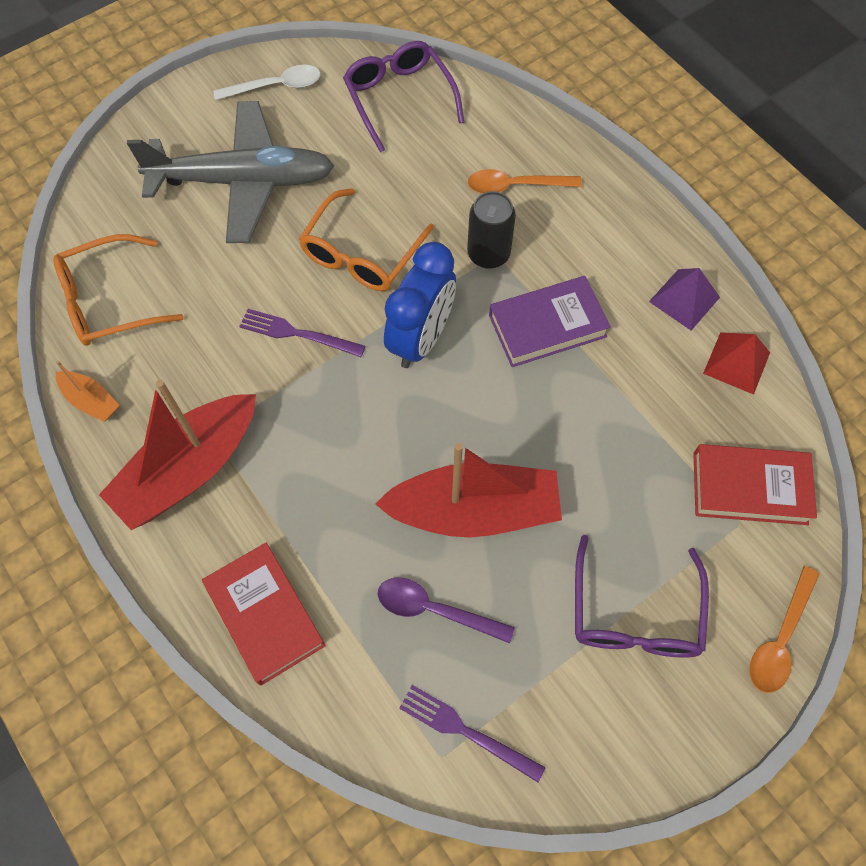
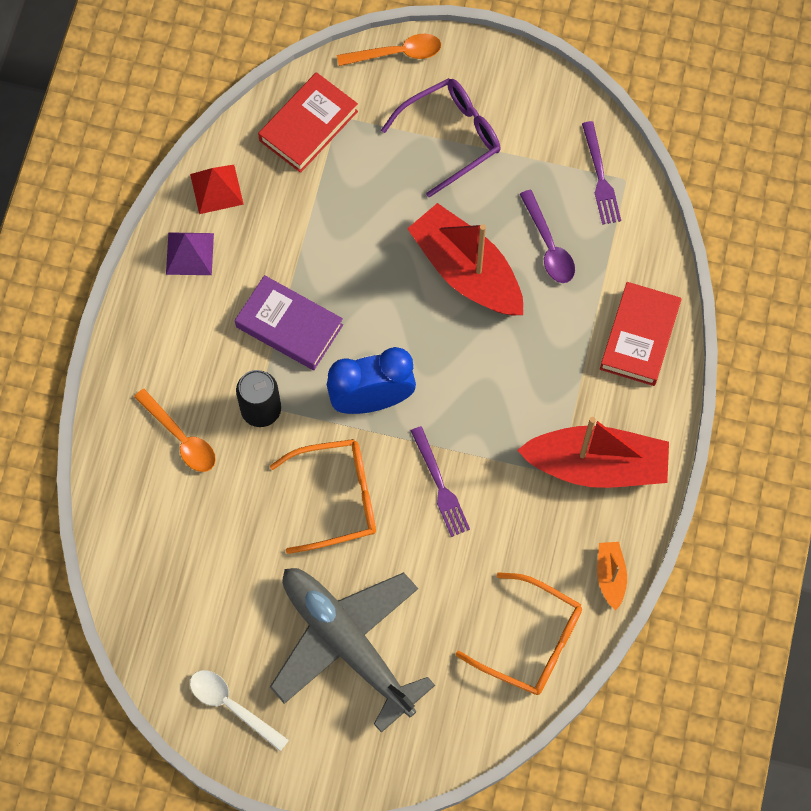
camera: 130 degrees left, 5 degrees up
purple glasses [343,41,464,153] -> none
red book [693,444,817,525] -> red book turned 75 degrees clockwise [258,72,358,173]

